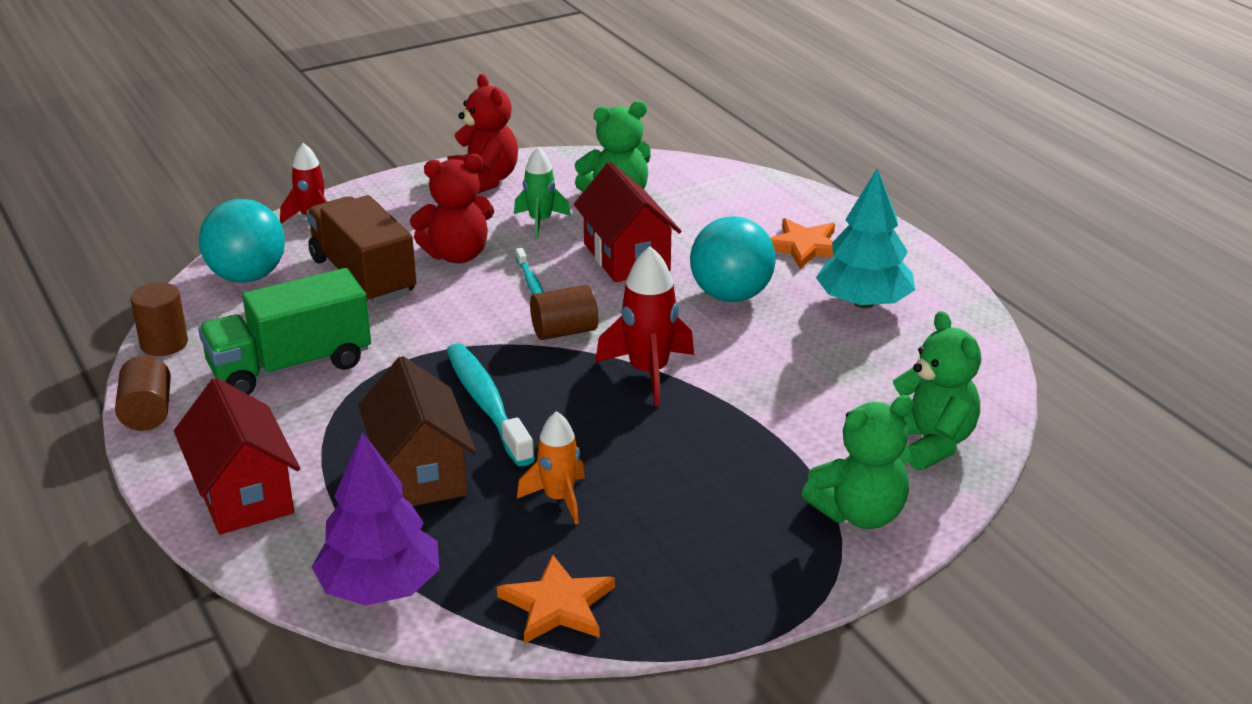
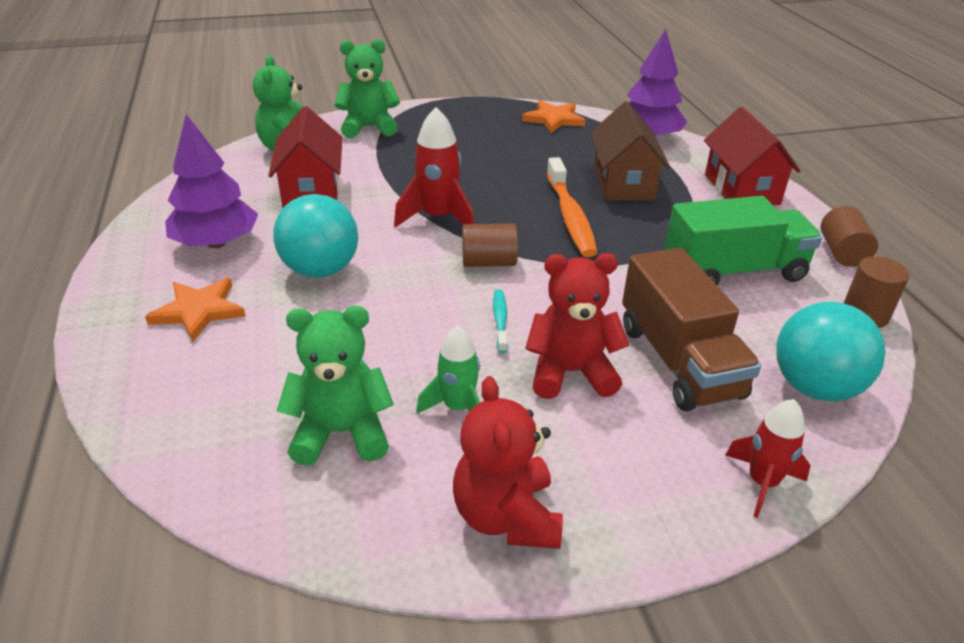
camera: 165 degrees left, 5 degrees up
turquoise toothbrush [446,343,535,467] -> orange toothbrush [547,157,597,257]
orange rocket [517,411,585,524] -> none
red house [574,162,681,282] -> red house moved to [268,106,343,208]
turquoise tree [816,168,915,308] -> purple tree [165,114,258,248]

